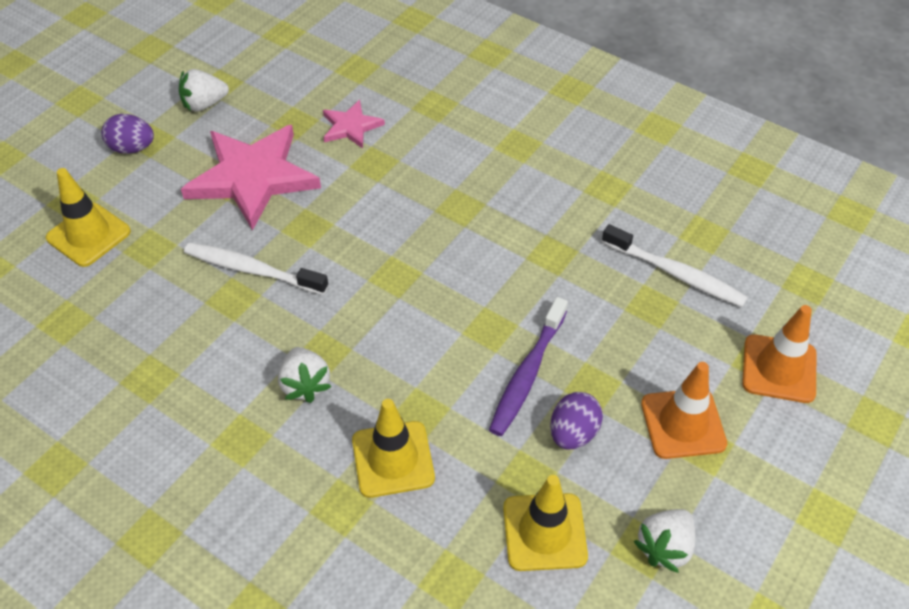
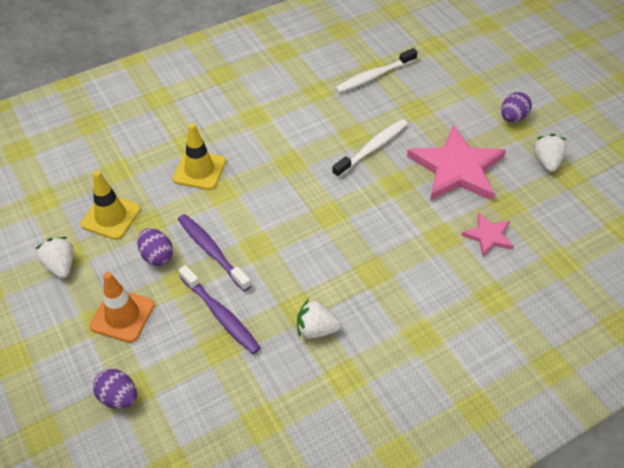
camera: 115 degrees right, 0 degrees up
yellow traffic cone [46,168,131,267] -> none
white strawberry [278,347,332,403] -> white strawberry moved to [297,299,341,338]
white toothbrush [602,224,748,307] -> white toothbrush moved to [335,48,418,93]
orange traffic cone [742,305,816,403] -> purple egg [93,369,137,409]
none -> purple toothbrush [179,265,261,354]

